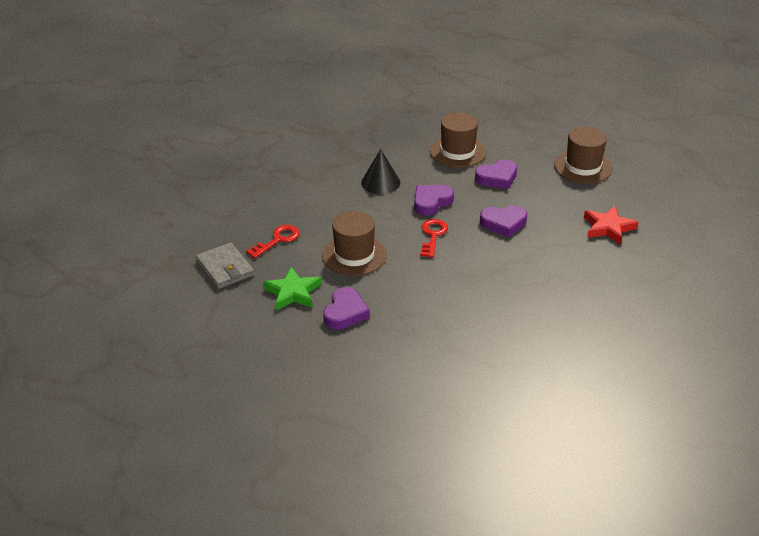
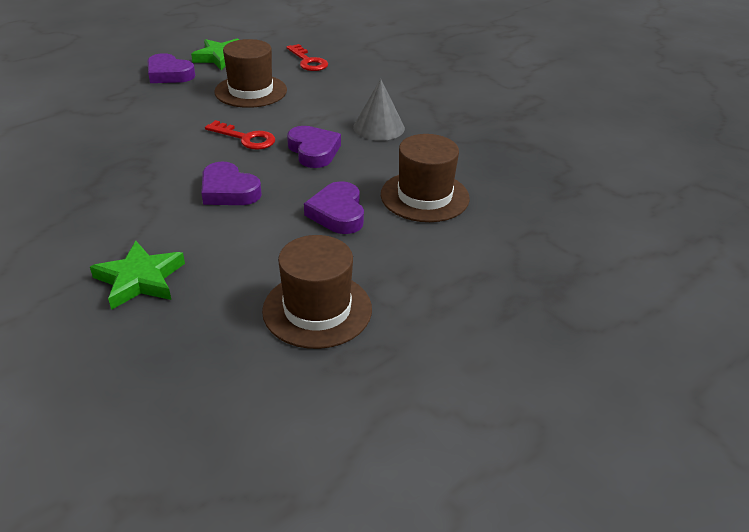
camera: 105 degrees right, 0 degrees up
grey wallet [196,243,254,289] -> none
black cone [361,149,400,194] -> grey cone [353,79,405,141]
purple heart [480,205,527,238] -> purple heart turned 60 degrees counterclockwise [201,161,262,205]
red star [584,206,639,245] -> green star [90,241,185,310]

